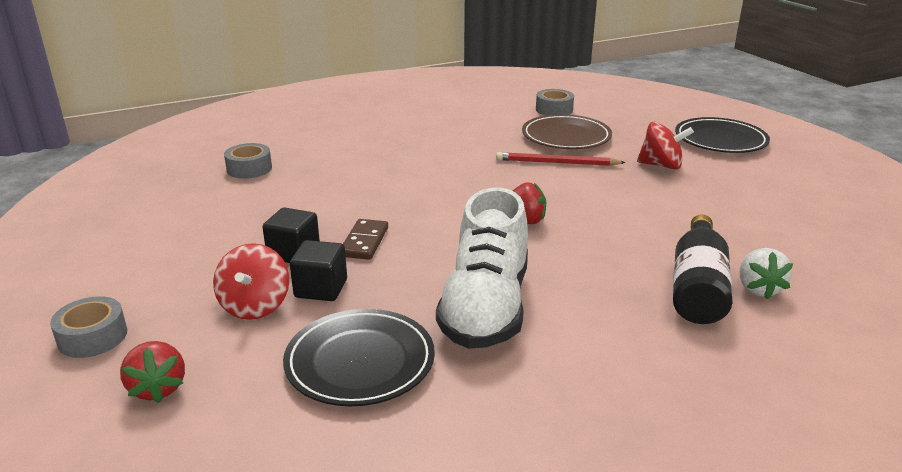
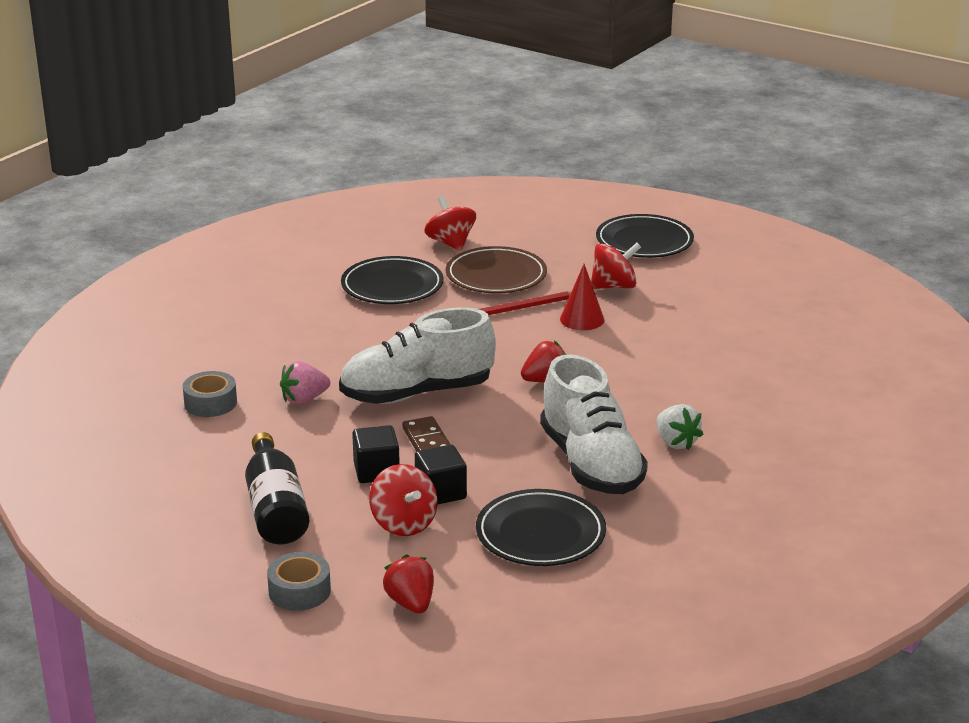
camera: 30 degrees left, 0 degrees up
red strawberry [120,341,185,403] -> red strawberry turned 150 degrees counterclockwise [383,554,434,614]
grey tape [536,89,574,115] -> red spinning top [424,196,476,251]
black bottle [673,214,733,324] -> black bottle moved to [245,432,309,545]
white strawberry [739,248,793,299] -> white strawberry moved to [656,404,703,450]
none -> pink strawberry [280,361,330,405]
none -> white shoe [339,308,496,404]
none -> black plate [341,256,444,304]
none -> red cone [560,264,605,330]

